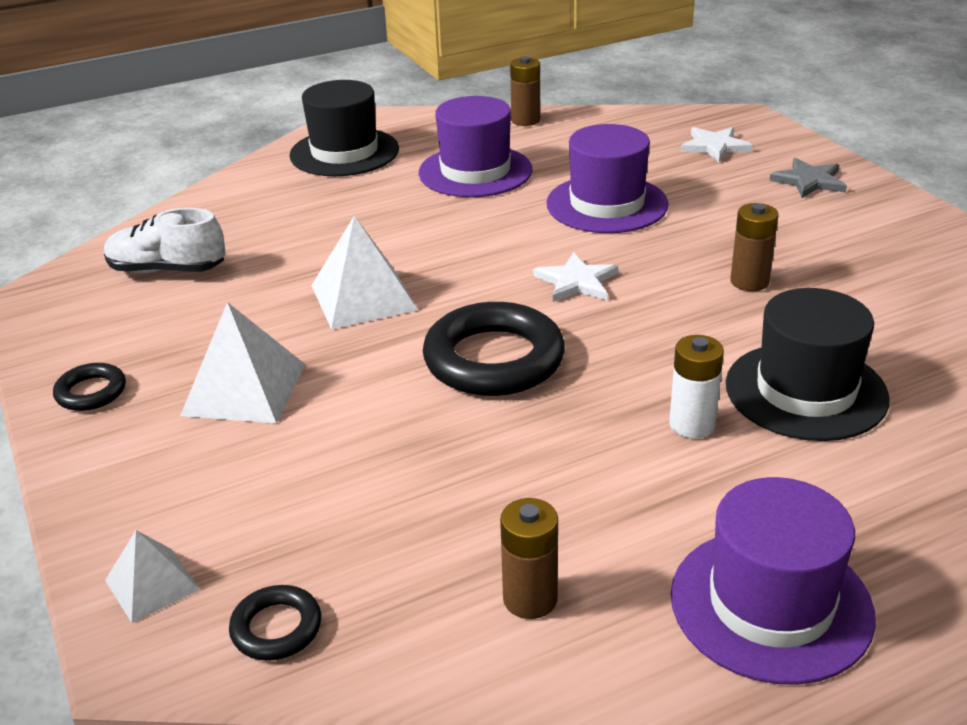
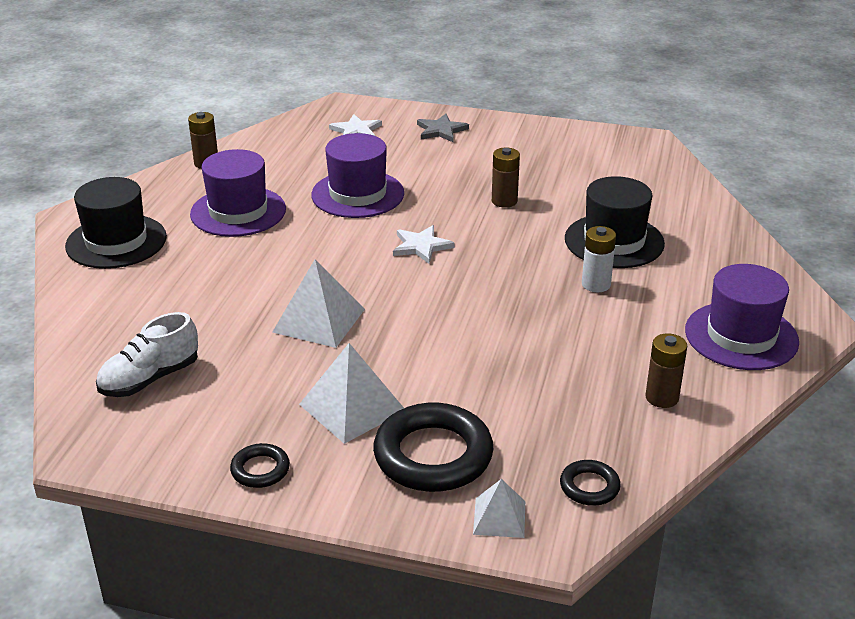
camera: 50 degrees left, 0 degrees up
black ring [423,302,565,396] -> black ring moved to [373,403,493,492]

